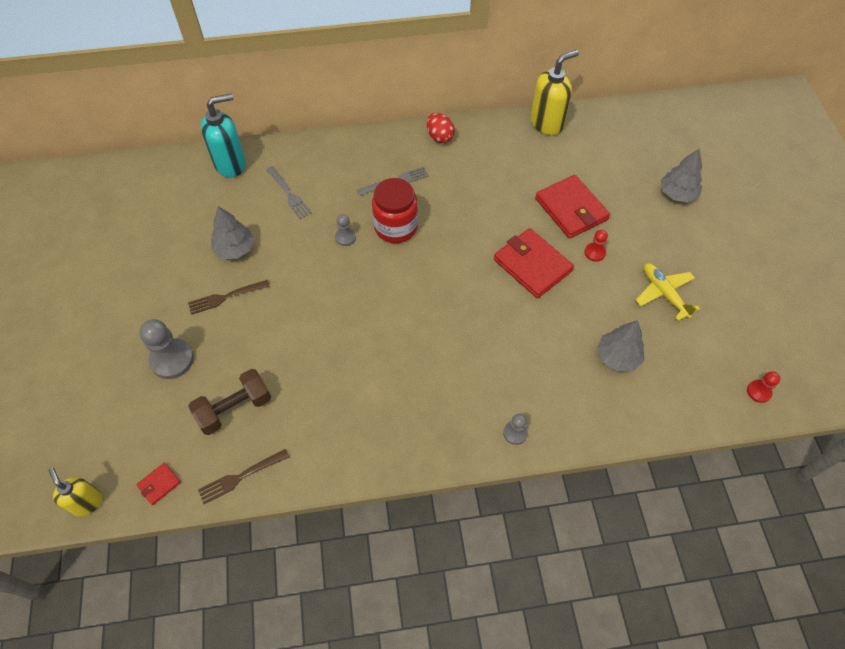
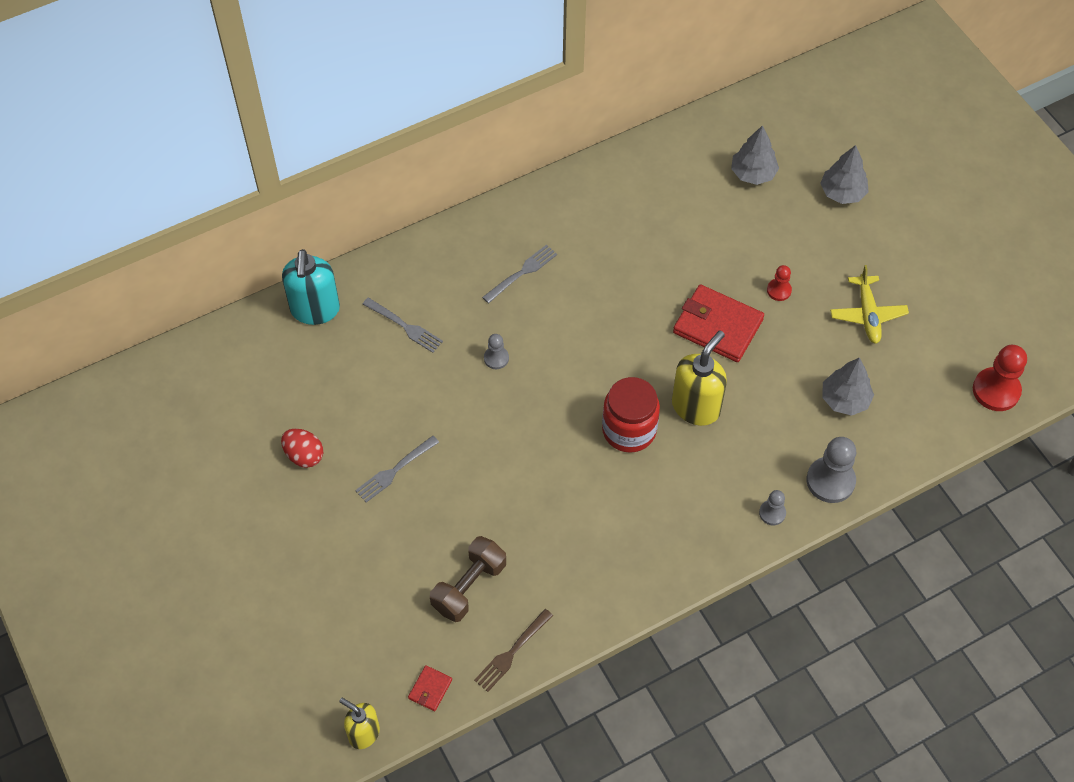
camera: 20 degrees left, 0 degrees up
grey pawn [139,319,194,379] -> grey pawn moved to [807,437,856,503]
brown fork [188,280,270,315] -> grey fork [355,436,439,503]
turquoise soap dispenser [201,93,246,178] -> turquoise soap dispenser turned 135 degrees clockwise [282,249,340,325]
grey tree [211,206,254,259] -> grey tree moved to [731,125,779,185]
red jar [372,178,418,243] -> red jar moved to [602,377,660,453]
red egg [427,113,455,143] -> red egg moved to [281,429,323,468]
yellow soap dispenser [530,50,579,135] -> yellow soap dispenser moved to [672,331,727,426]
red wallet [535,175,610,239] -> none
yellow plane [636,263,700,321] -> yellow plane turned 135 degrees counterclockwise [830,265,909,344]
red pawn [747,371,780,403] -> red pawn [973,345,1027,411], size x1.85

